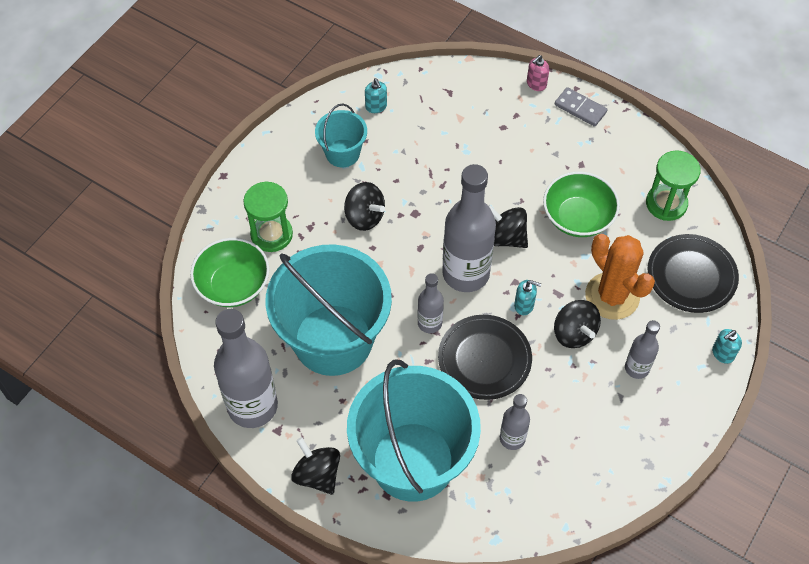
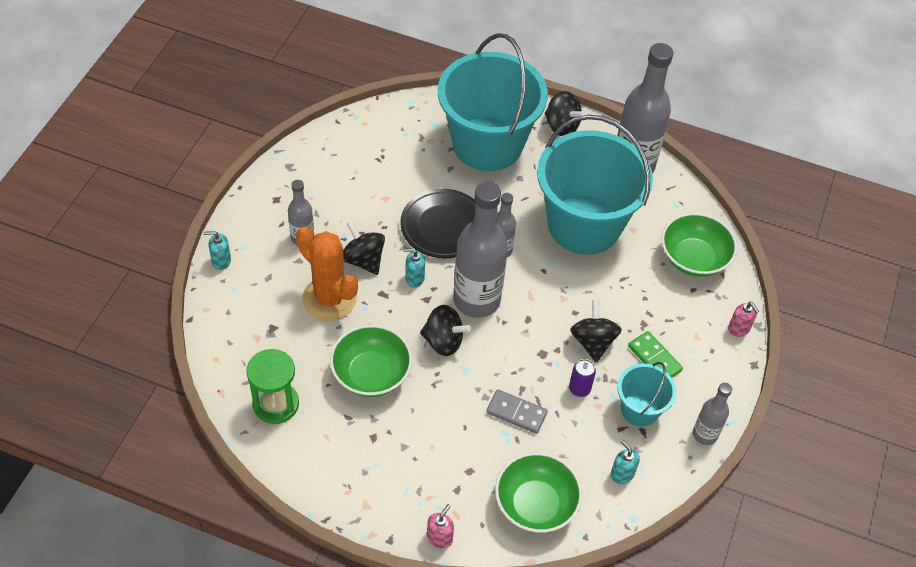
camera: 165 degrees right, 5 degrees down
green hourglass [243,181,293,252] -> none
black spinning top [344,182,385,231] -> black spinning top turned 60 degrees clockwise [570,300,622,362]
grey bottle [500,394,530,450] -> grey bottle moved to [693,383,732,445]
grey domino [555,87,608,127] -> grey domino moved to [486,389,548,434]
black plate [647,234,739,313] -> none
turquoise soap dispenser [712,329,742,364] -> turquoise soap dispenser turned 135 degrees counterclockwise [204,231,231,270]
none -> green bowl [495,452,582,533]
none -> purple can [569,359,596,397]
none -> green domino [628,331,683,377]
none -> pink soap dispenser [728,302,759,337]

